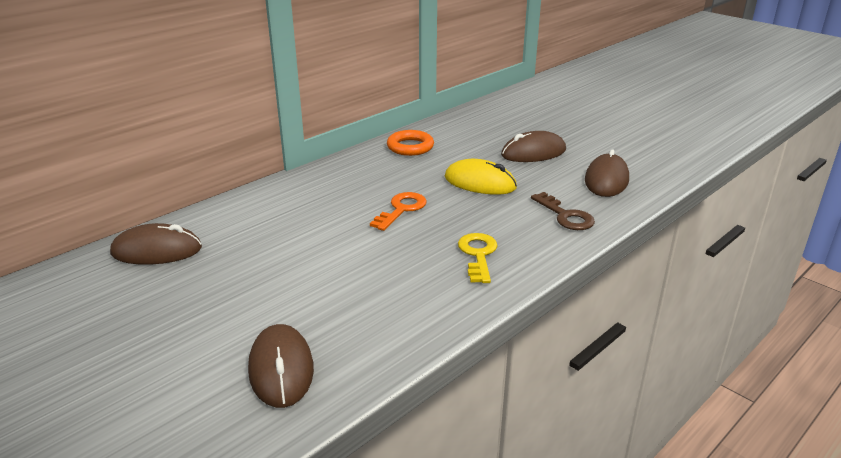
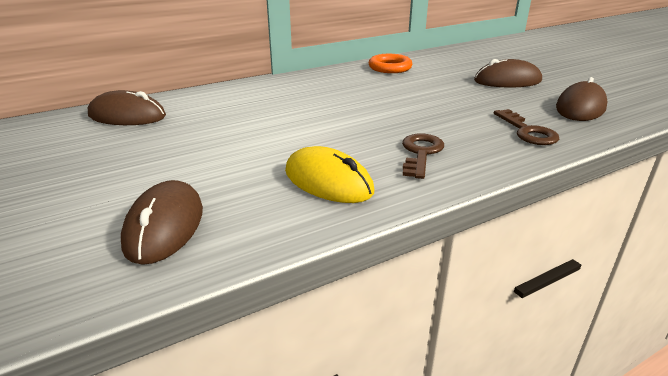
camera: 15 degrees right, 0 degrees up
orange key [370,192,427,231] -> none
yellow mouse [445,159,517,195] -> yellow mouse moved to [285,146,374,203]
yellow key [458,233,498,283] -> brown key [402,133,444,179]

